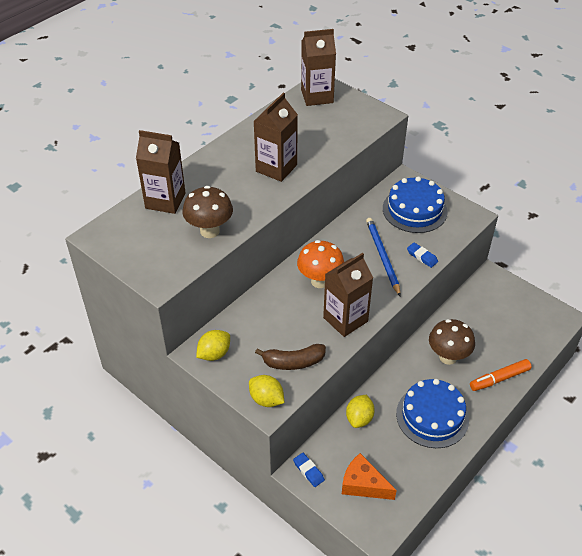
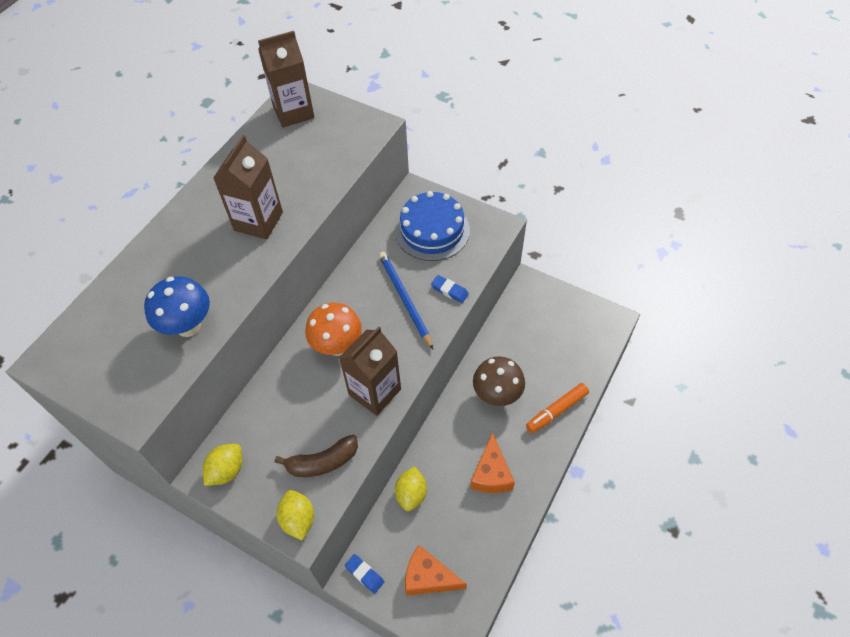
camera: 10 degrees left, 10 degrees up
brown carton [136,130,186,214] -> none
brown mushroom [183,186,233,238] -> blue mushroom [144,276,210,337]
yellow lemon [249,375,284,407] -> yellow lemon turned 45 degrees clockwise [277,490,314,540]
blue cake [396,379,469,448] -> orange cheese [470,432,515,493]

